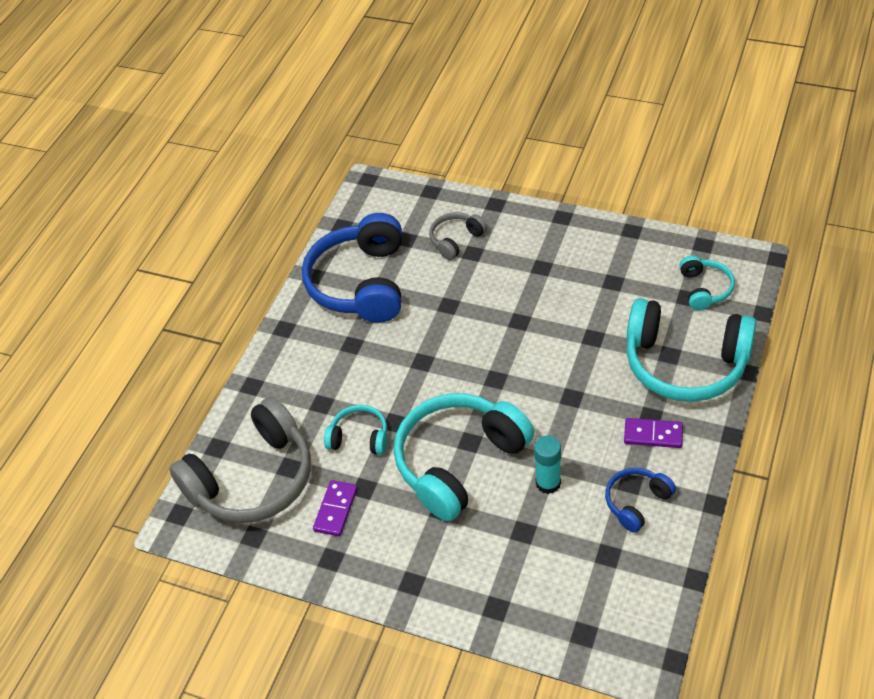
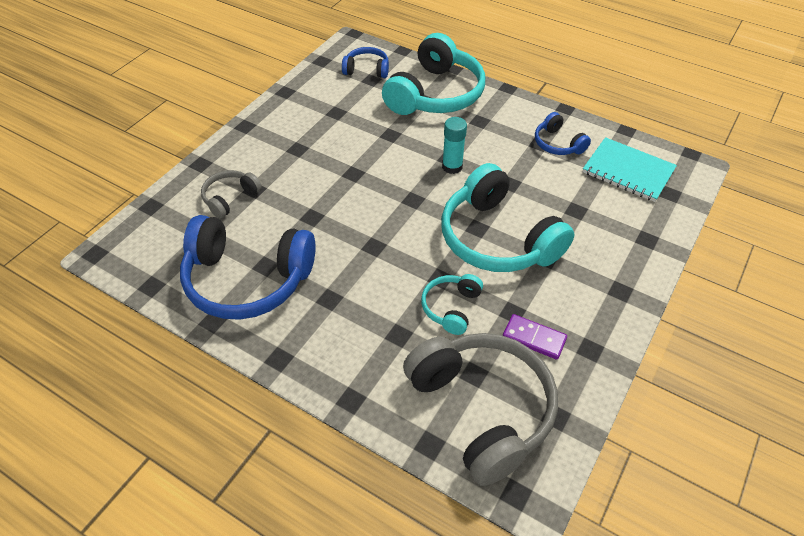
camera: 85 degrees left, 0 degrees up
grey headphones [429,212,487,260] -> grey headphones turned 75 degrees clockwise [201,170,262,219]
turquoise glue stick [534,435,561,494] -> turquoise glue stick moved to [442,117,467,174]
purple domino [624,418,683,448] -> none
turquoise headphones [679,256,735,310] -> blue headphones [342,47,389,78]
none -> turquoise notebook [583,137,677,202]

